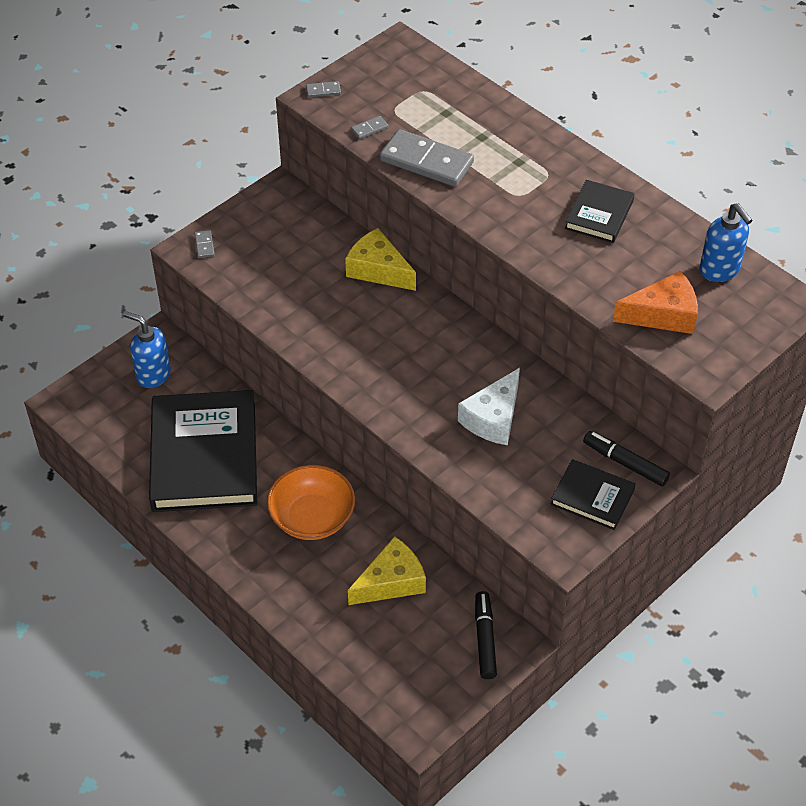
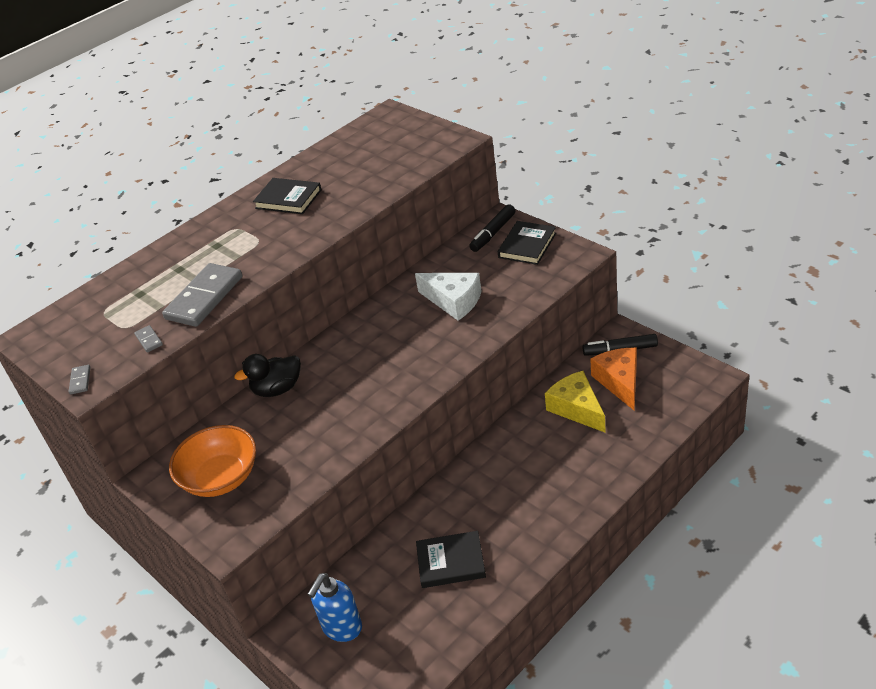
camera: 85 degrees left, 10 degrees down
black book [149,390,257,512] -> black book [416,531,486,588], size x0.48
grey domino [194,230,215,258] -> none
orange bowl [267,465,355,540] -> orange bowl moved to [169,425,256,497]
yellow cheese [345,228,416,291] -> black duck [234,354,301,397]
orange cheese [613,271,698,334] -> orange cheese moved to [590,347,637,410]
blue soap dispenser [700,203,753,282] -> none

